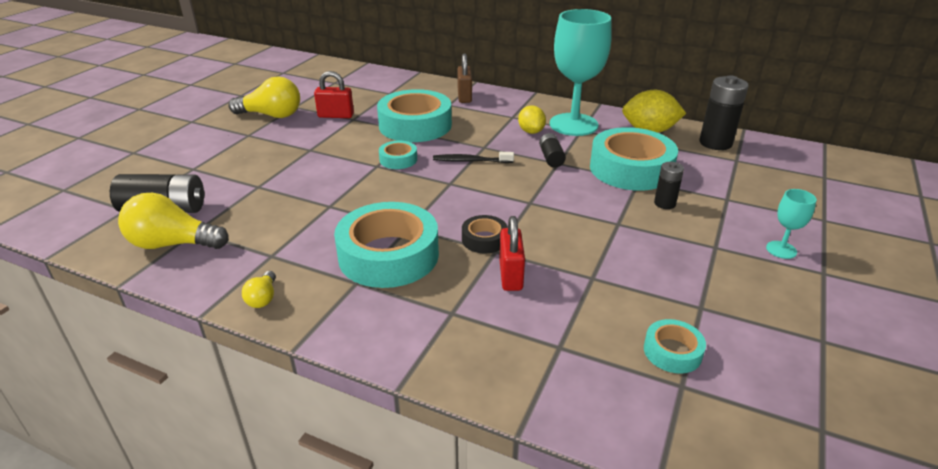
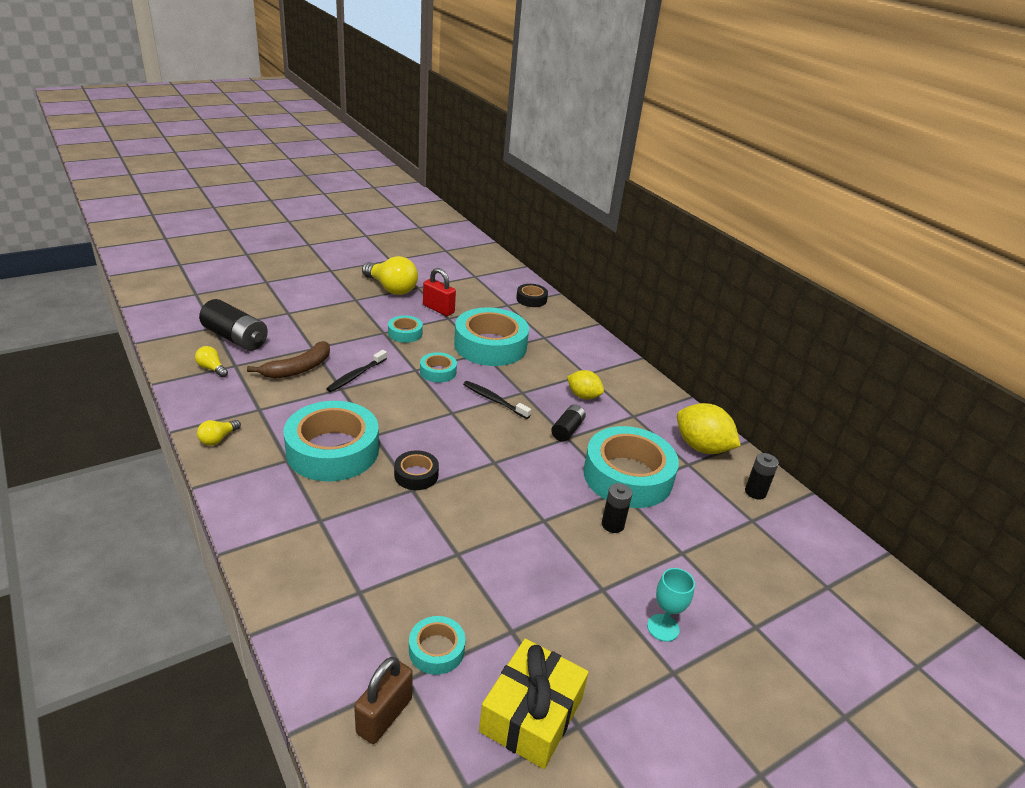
camera: 30 degrees right, 0 degrees up
yellow light bulb [118,193,229,249] -> yellow light bulb [195,346,228,377], size x0.49
brown padlock [457,53,472,103] -> brown padlock moved to [354,657,413,744]
red padlock [499,216,525,291] -> none
yellow lemon [518,106,546,134] -> yellow lemon turned 75 degrees counterclockwise [567,370,604,399]
turquoise goblet [550,9,612,136] -> none
black battery [699,75,749,150] -> black battery [745,453,779,499], size x0.57
none -> brown banana [247,341,330,379]
none -> black toothbrush [326,350,387,392]
none -> turquoise tape [388,316,423,343]
none -> yellow gift [479,639,589,769]
none -> black tape [516,284,548,307]

